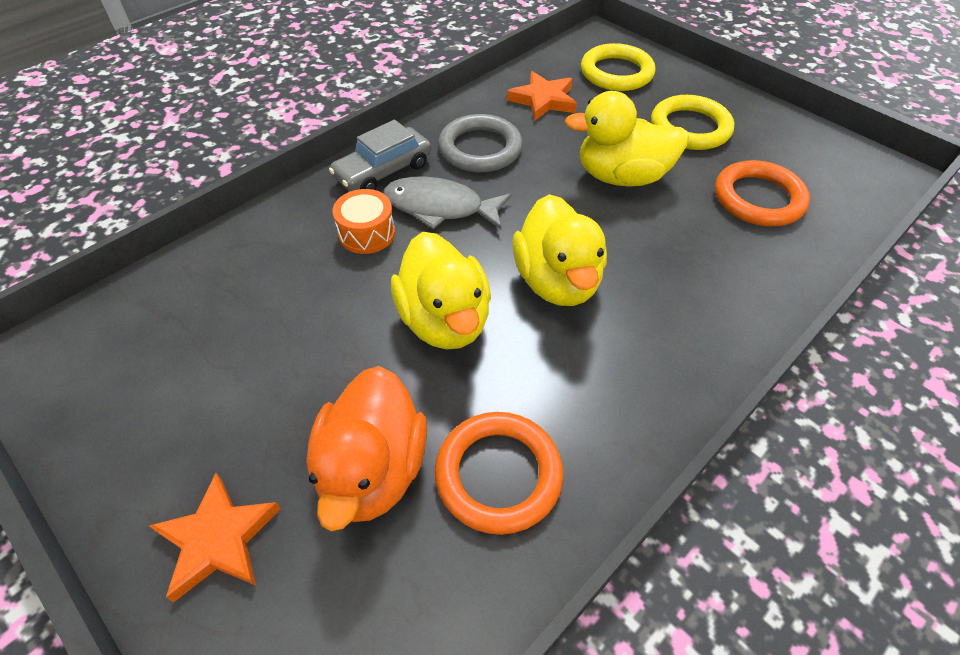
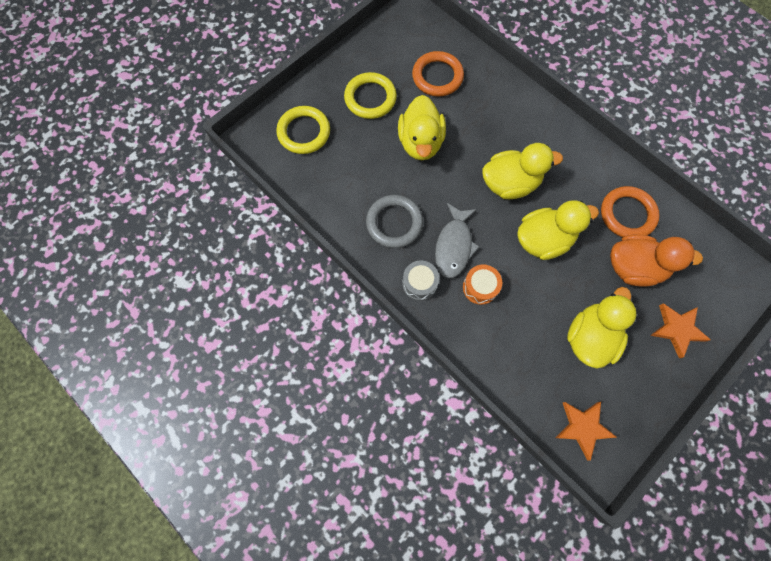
camera: 90 degrees left, 20 degrees up
grey car [329,120,431,191] -> grey drum [402,261,439,301]
orange star [507,71,577,121] -> orange star moved to [556,402,617,461]
none -> yellow duck [567,287,636,368]

